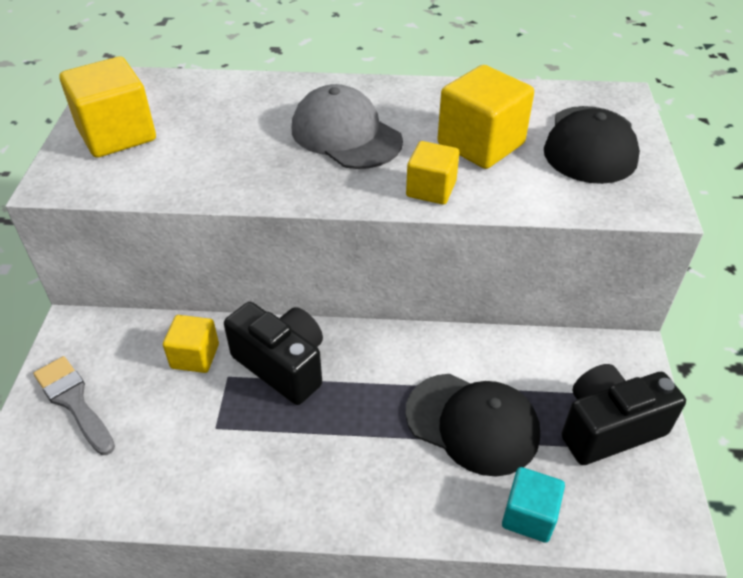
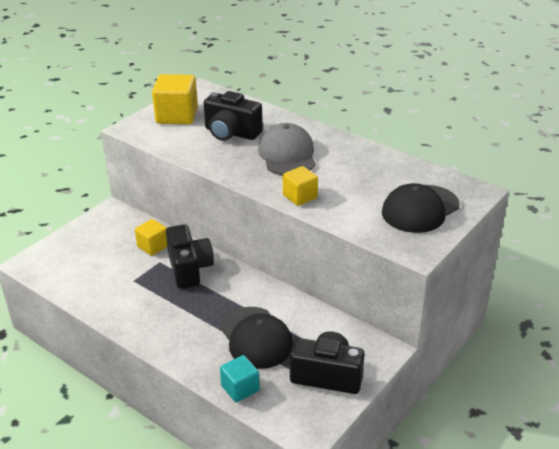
camera: 35 degrees right, 10 degrees down
grey brush [33,356,115,455] -> none
yellow cube [437,65,534,169] -> none
none -> black camera [203,91,263,141]

